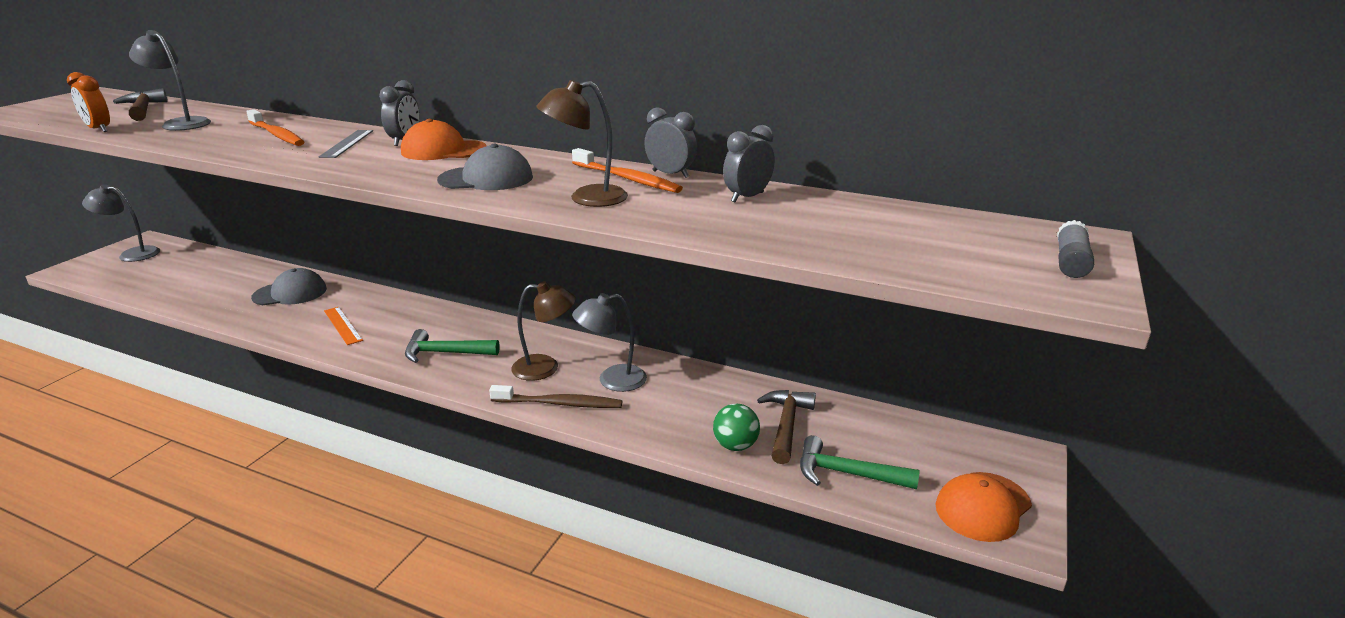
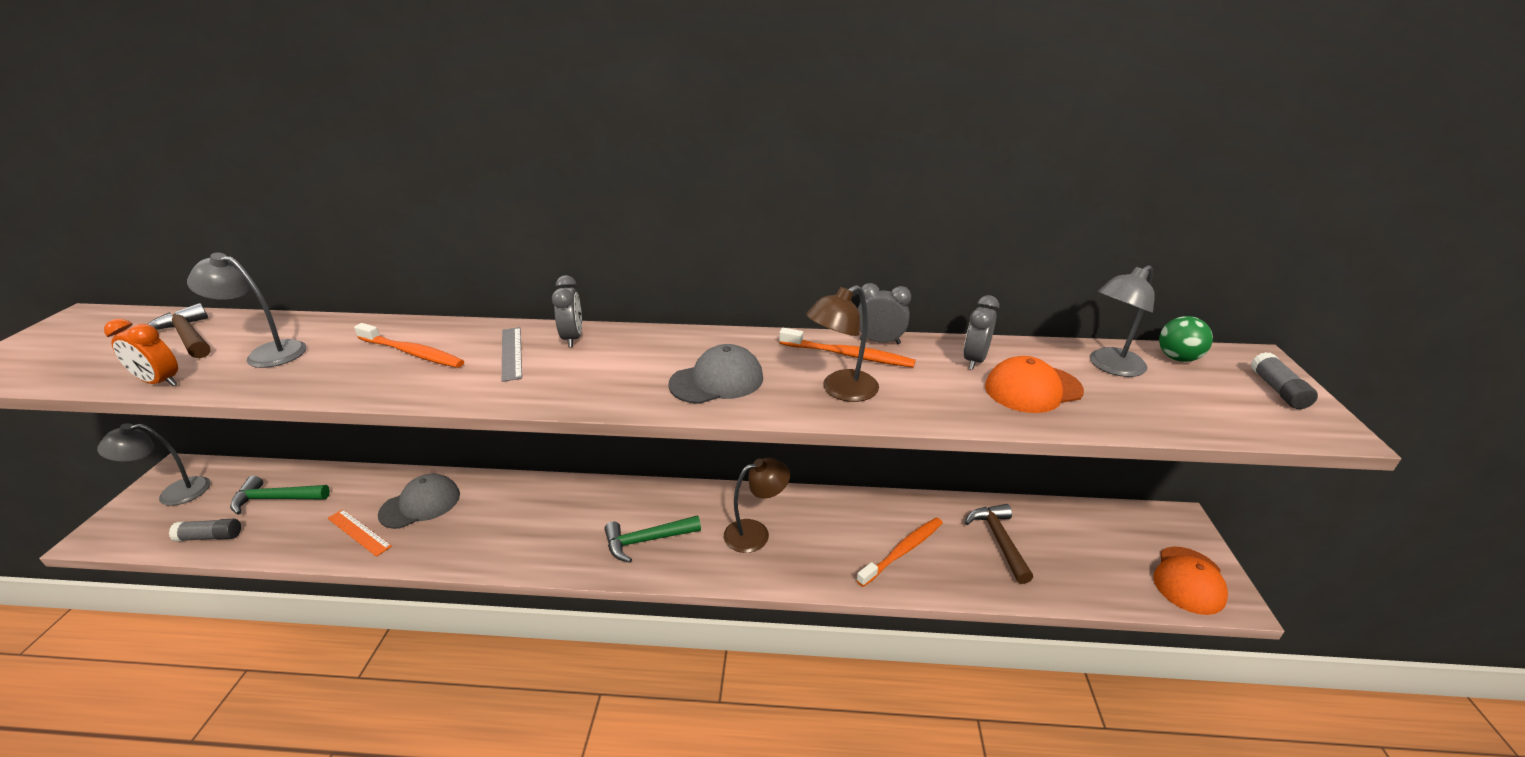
camera: 20 degrees left, 5 degrees up
orange ruler [324,307,363,345] -> orange ruler moved to [328,509,392,557]
orange cap [401,119,487,160] -> orange cap moved to [985,356,1084,413]
brown toothbrush [489,385,622,408] -> none
grey lamp [572,293,647,392] -> grey lamp moved to [1090,265,1155,377]
green ball [713,404,760,451] -> green ball moved to [1159,316,1213,362]
green hammer [800,435,920,489] -> green hammer moved to [230,476,330,515]
none -> grey glue stick [169,519,241,541]
none -> orange toothbrush [856,517,943,587]

